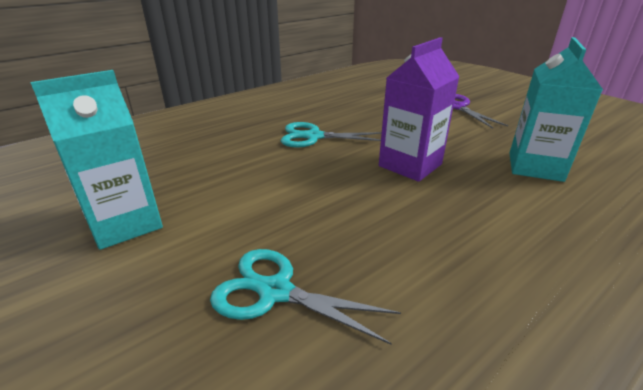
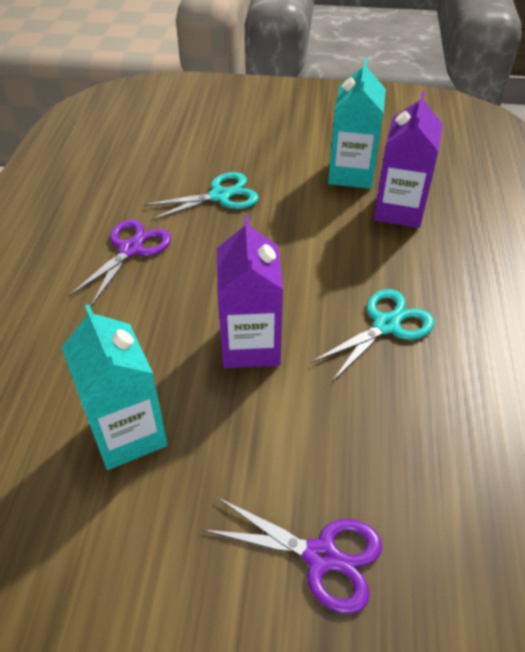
camera: 135 degrees right, 15 degrees up
none -> purple scissors [68,220,171,307]
none -> purple carton [374,91,443,228]

